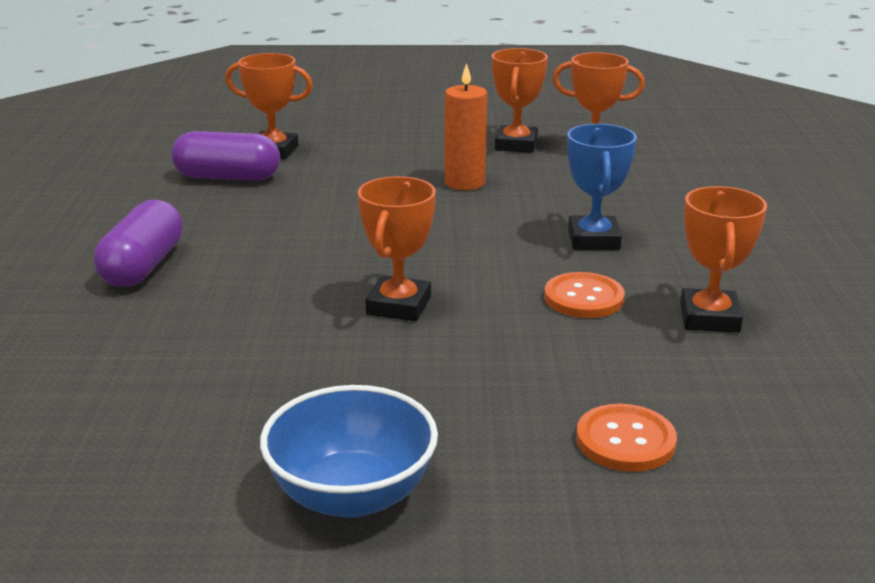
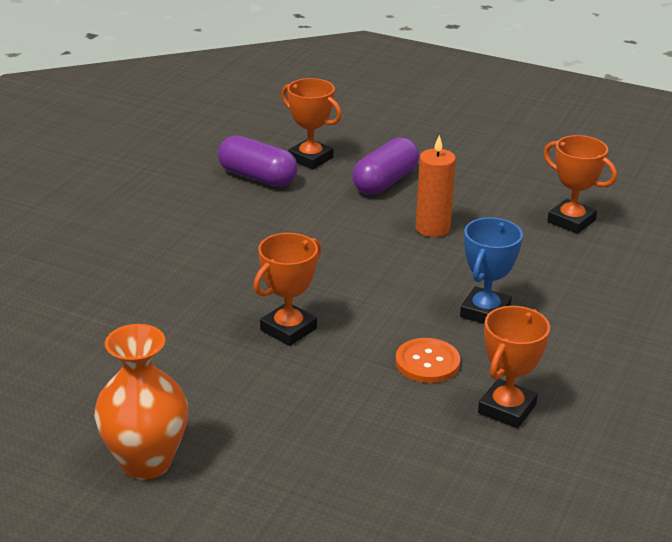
camera: 25 degrees right, 5 degrees up
purple capsule [94,199,183,287] -> purple capsule moved to [352,137,419,195]
blue bowl [260,385,438,518] -> orange vase [94,324,188,480]
orange trophy [492,48,548,153] -> none
orange button [576,404,677,472] -> none

